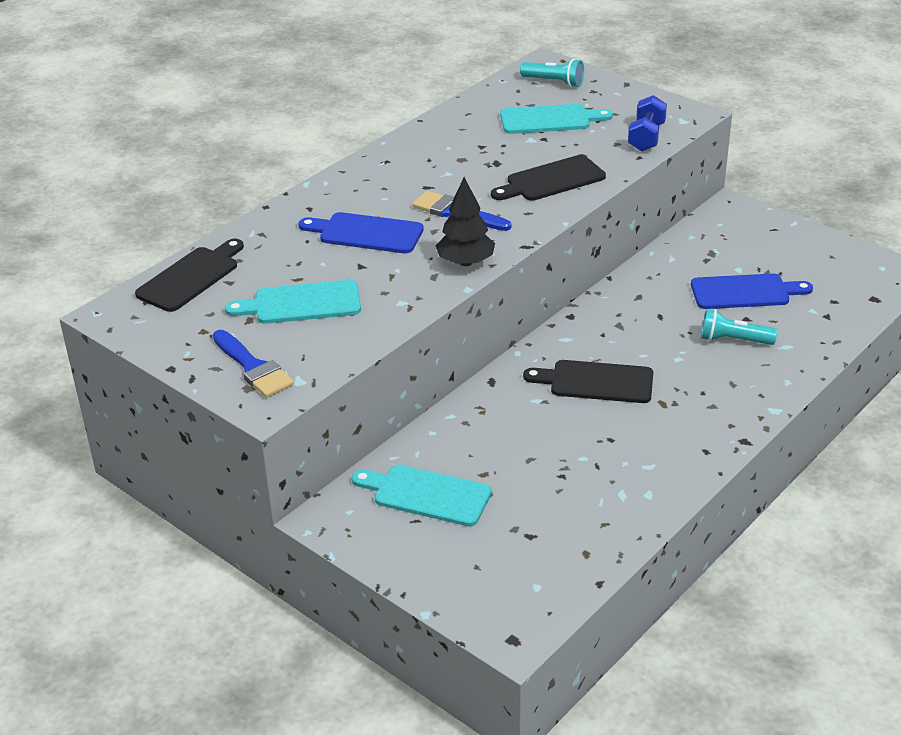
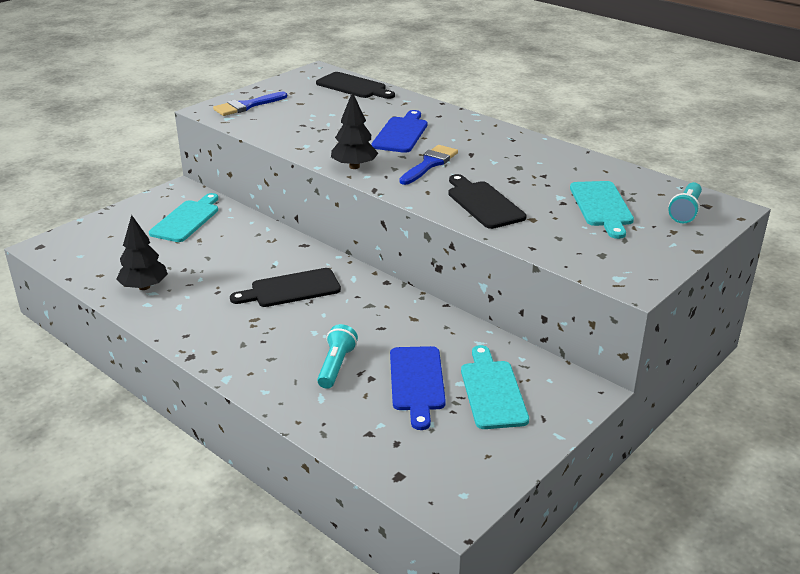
camera: 90 degrees right, 5 degrees down
turquoise cutting board [225,280,361,324] -> turquoise cutting board moved to [461,345,529,429]
black cutting board [523,360,653,403] -> black cutting board turned 120 degrees counterclockwise [230,268,341,307]
blue dumbbell [628,95,667,152] -> none
none -> black tree [116,215,168,290]

